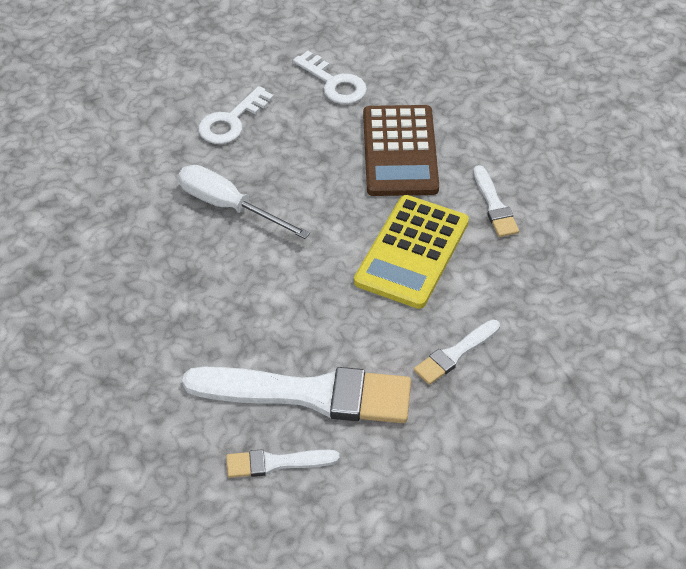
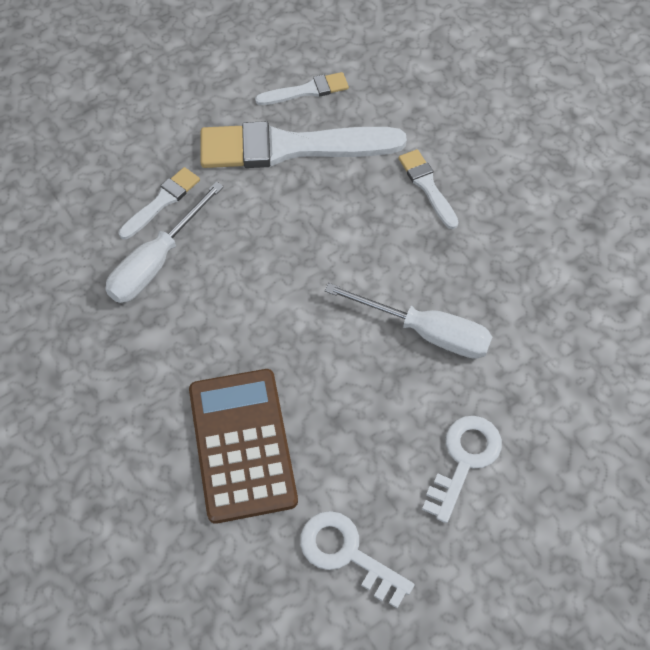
camera: 170 degrees right, 10 degrees up
yellow calculator [354,195,469,309] -> none
white brush [473,165,519,237] -> white brush moved to [398,149,459,229]
none -> white screwdriver [105,182,224,303]

